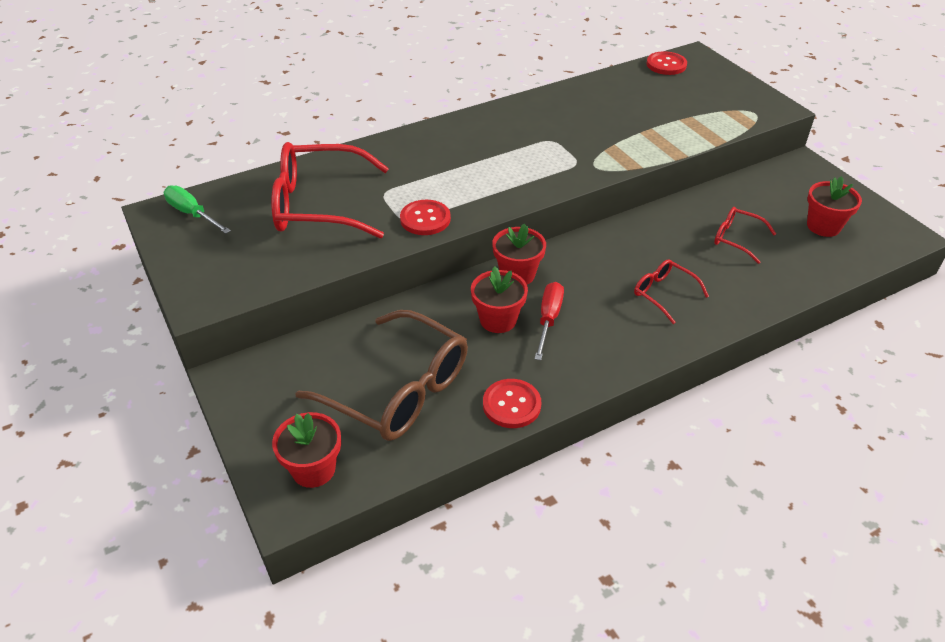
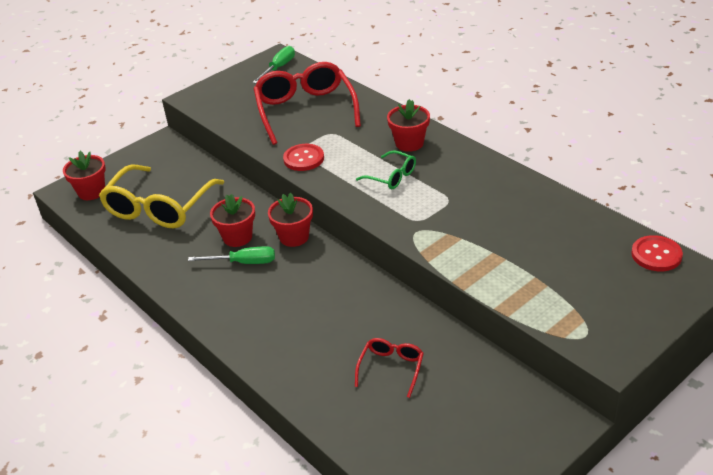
camera: 80 degrees right, 5 degrees down
brown glasses [295,310,468,441] -> yellow glasses [99,164,225,229]
red button [483,379,541,428] -> none
red screwdriver [534,282,564,360] -> green screwdriver [188,246,275,264]
red glasses [634,259,709,324] -> none
red flower pot [807,176,862,237] -> red flower pot moved to [387,99,430,152]
none -> green glasses [356,150,416,189]

